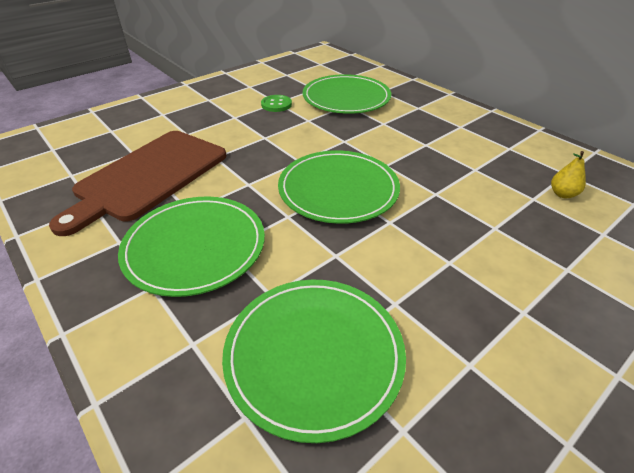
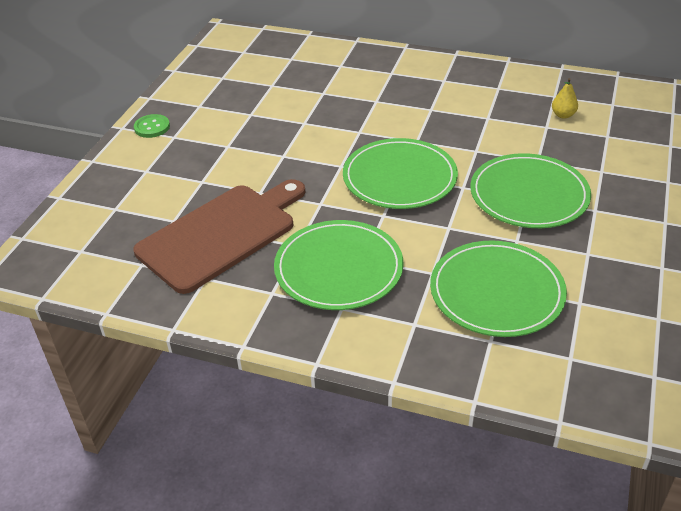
camera: 30 degrees left, 0 degrees up
brown cutting board [49,131,226,236] -> brown cutting board turned 135 degrees counterclockwise [133,179,305,294]
green button [261,95,292,112] -> green button moved to [134,114,170,138]
green plate [303,74,391,114] -> green plate moved to [470,153,591,228]

